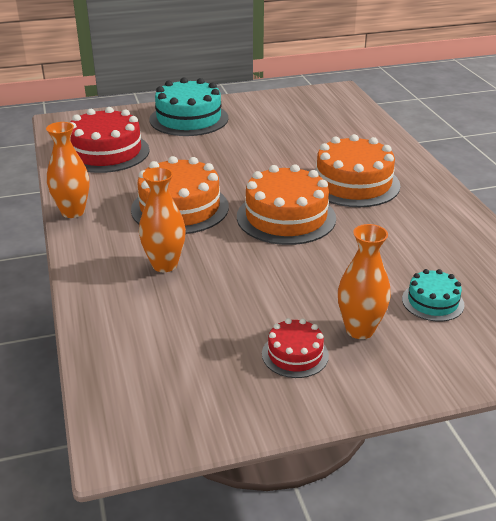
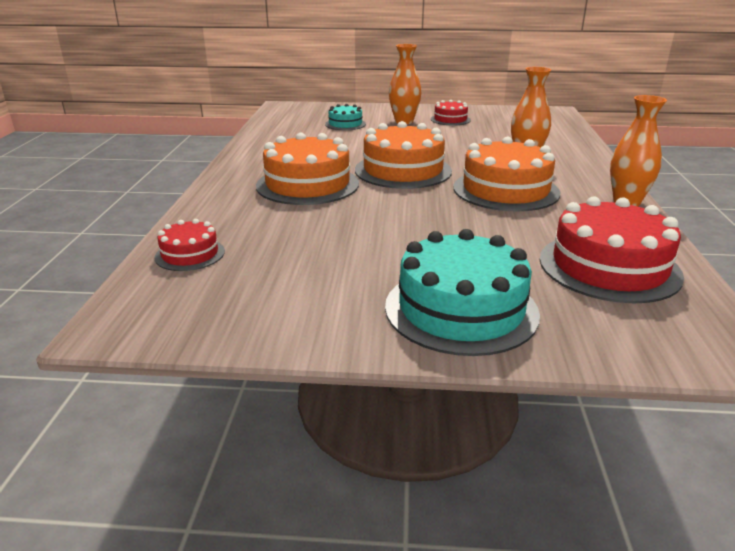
camera: 160 degrees left, 5 degrees down
none -> red cake [155,219,225,271]

